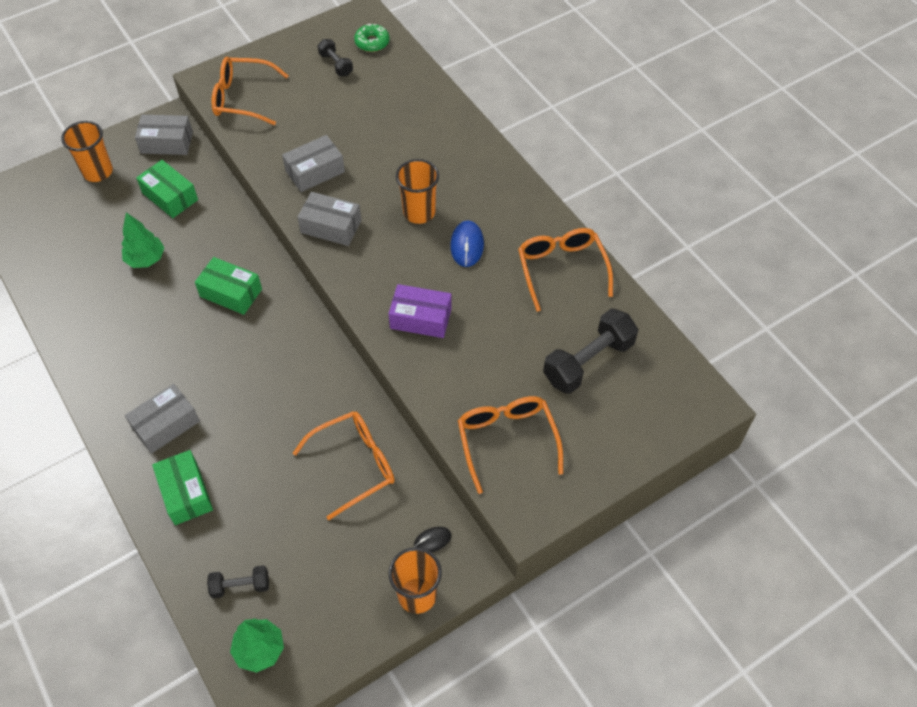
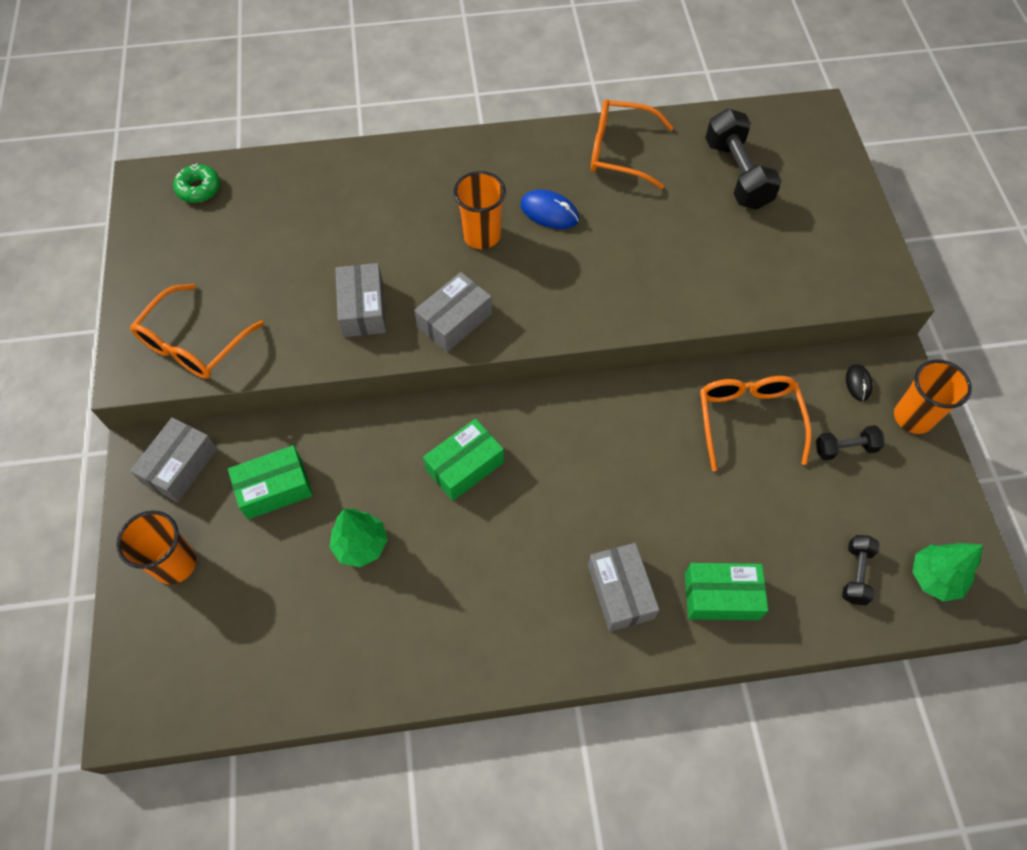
camera: 65 degrees left, 5 degrees up
black dumbbell [318,39,353,76] -> black dumbbell moved to [816,425,885,460]
purple box [389,284,452,338] -> none
orange glasses [458,396,563,494] -> none

